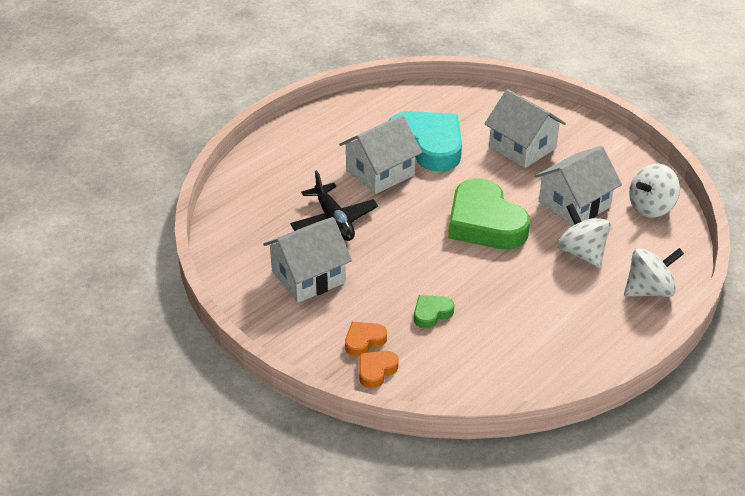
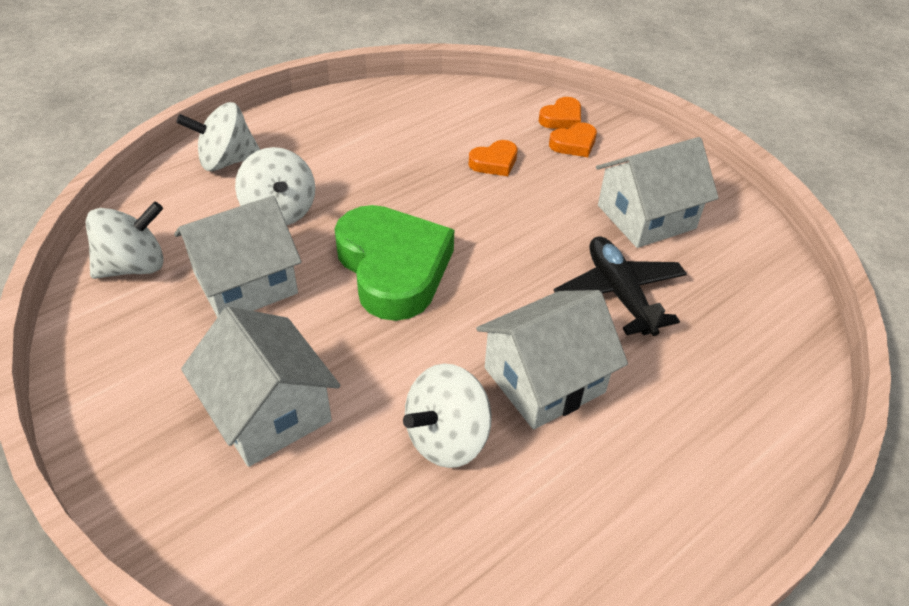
camera: 175 degrees left, 5 degrees up
turquoise heart [389,111,462,171] -> white spinning top [403,364,492,468]
green heart [414,295,454,329] -> orange heart [469,140,518,176]

